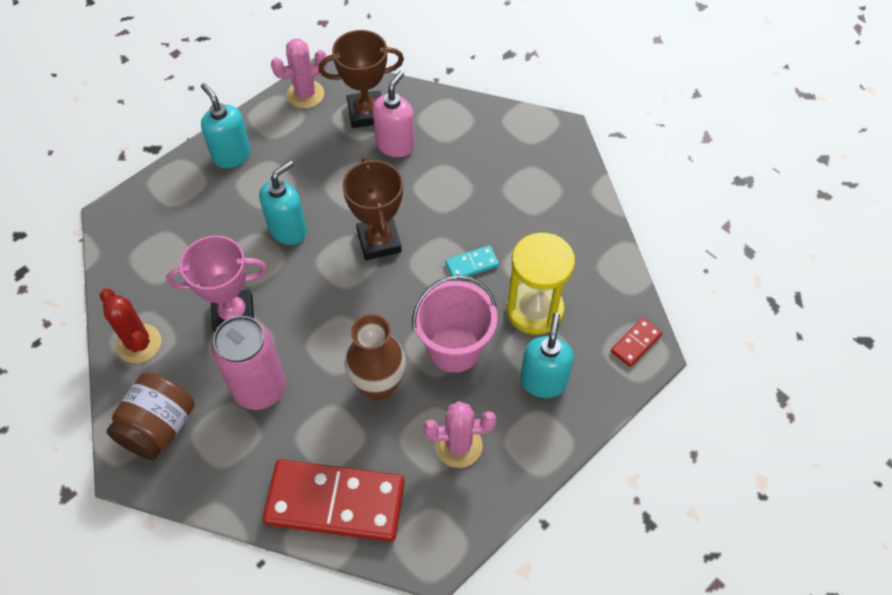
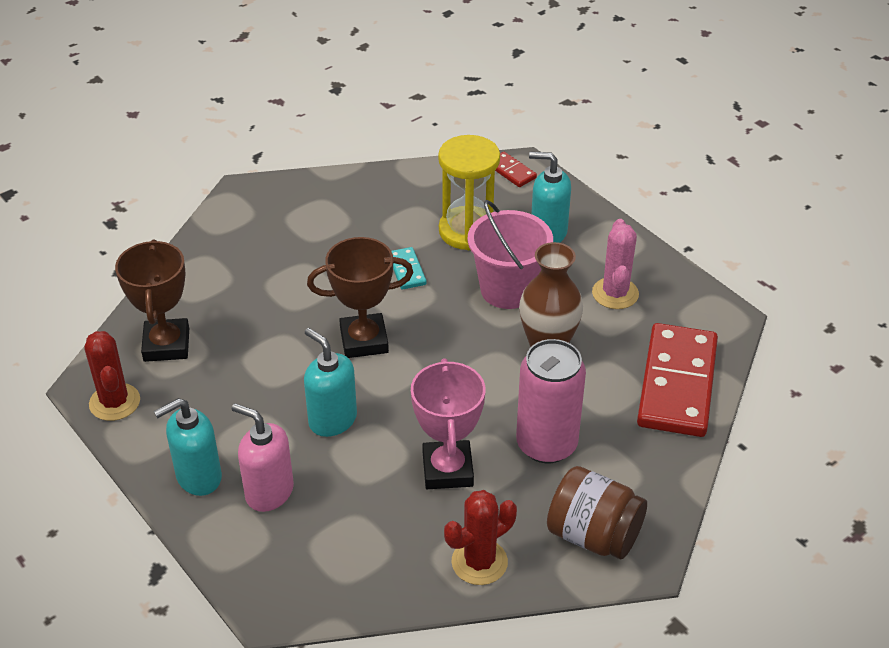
camera: 85 degrees left, 15 degrees down
pink cactus [271,39,327,108] -> red cactus [85,331,140,421]
pink soap dispenser [373,71,415,157] -> pink soap dispenser moved to [232,403,294,512]

